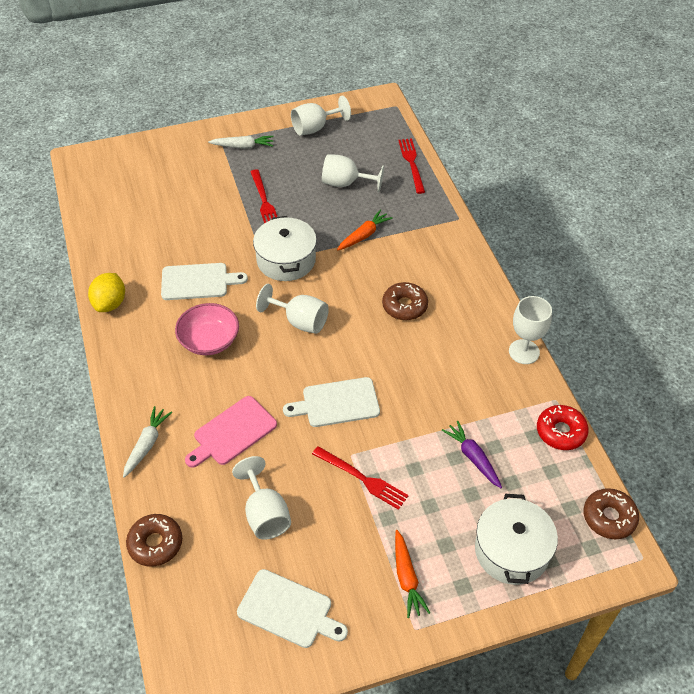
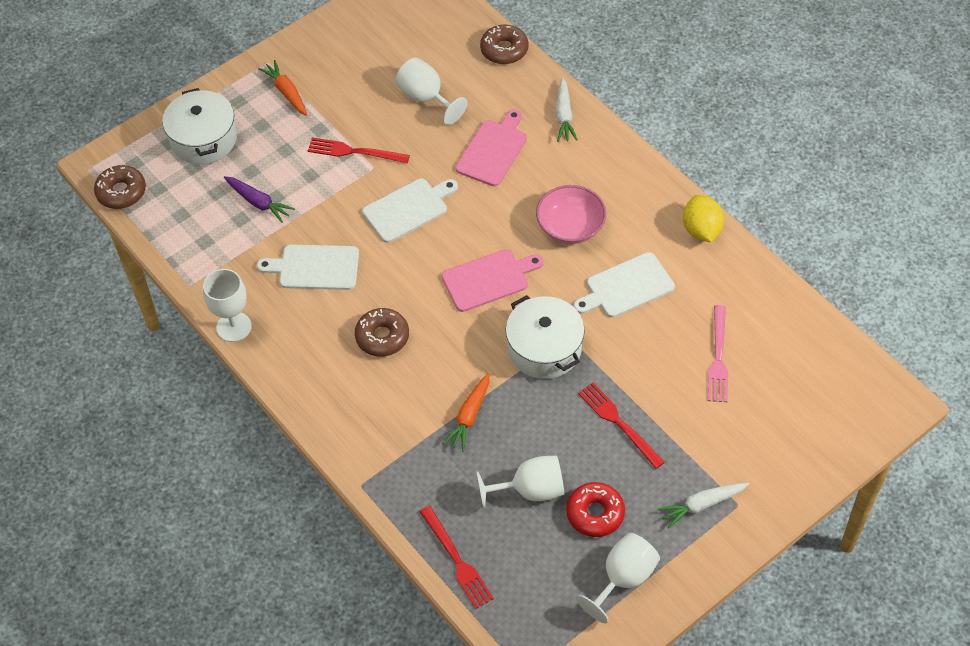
camera: 160 degrees right, 5 degrees up
white cutting board [237,569,348,648] -> white cutting board moved to [257,244,359,290]
white goblet [256,284,329,334] -> pink cutting board [441,249,544,312]
red donut [537,405,589,450] -> red donut moved to [566,482,625,537]
none -> pink fork [708,305,728,402]

